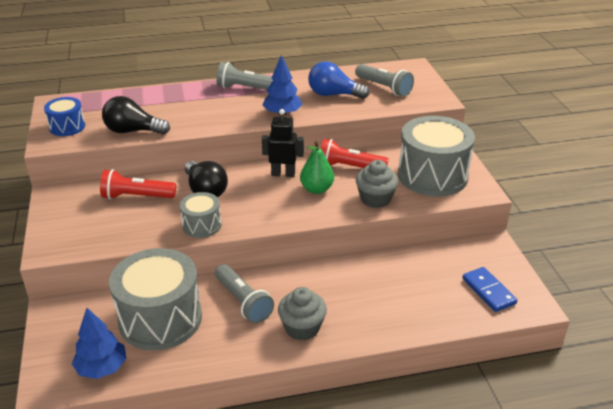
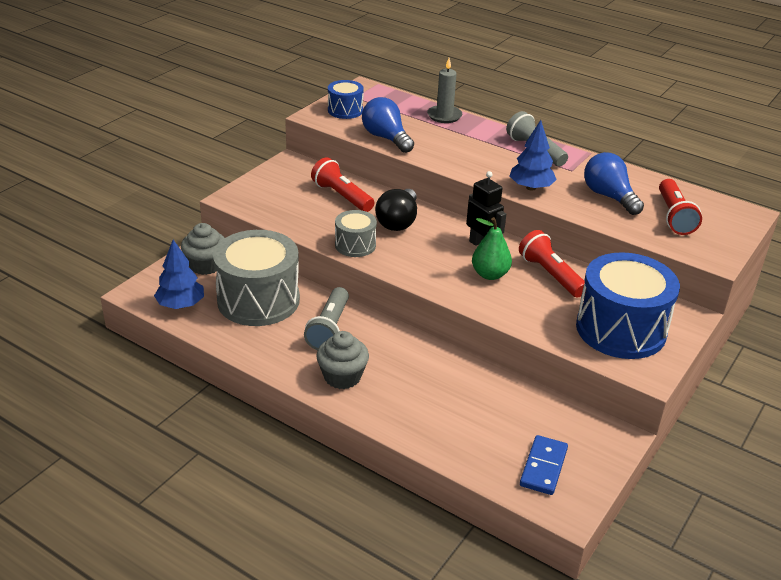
camera: 45 degrees right, 0 degrees up
black light bulb [102,96,170,135] -> blue light bulb [362,97,414,153]
grey flashlight [355,64,414,97] -> red flashlight [659,179,702,235]
grey cupcake [356,160,398,208] -> grey cupcake moved to [181,223,225,275]
grey drum [398,116,475,197] -> blue drum [576,252,680,359]
none -> grey candle [427,58,462,123]

